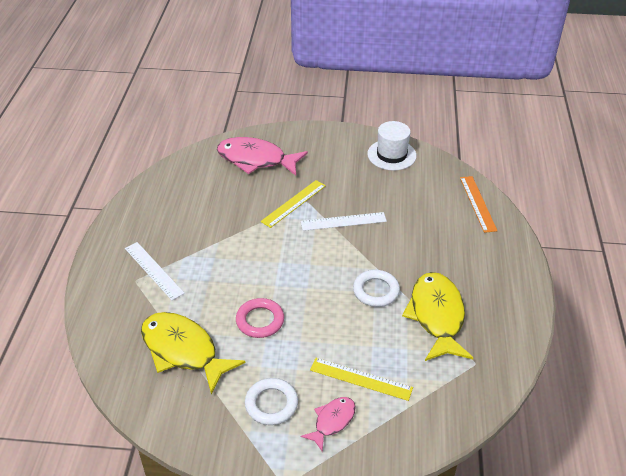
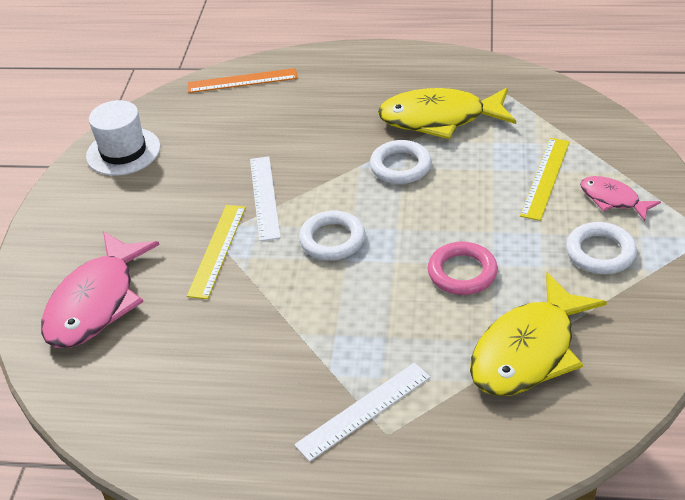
camera: 85 degrees left, 0 degrees up
yellow ruler [261,180,326,228] -> yellow ruler turned 60 degrees clockwise [187,205,246,299]
none -> white ring [299,211,365,260]

